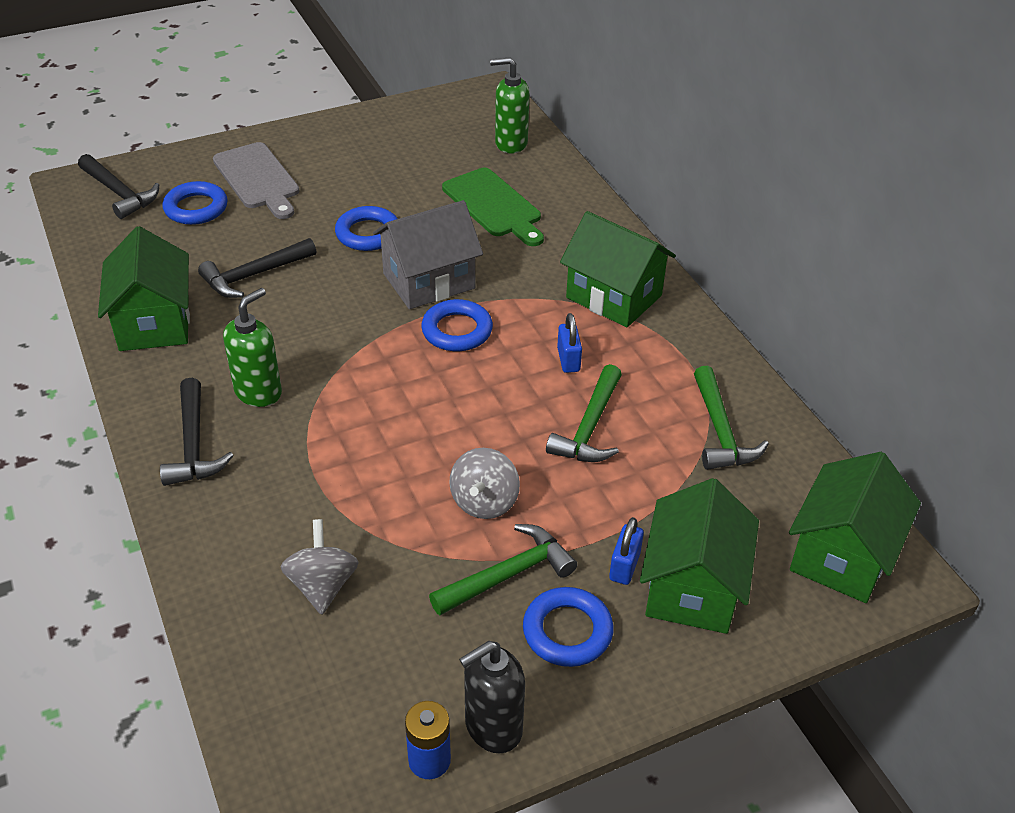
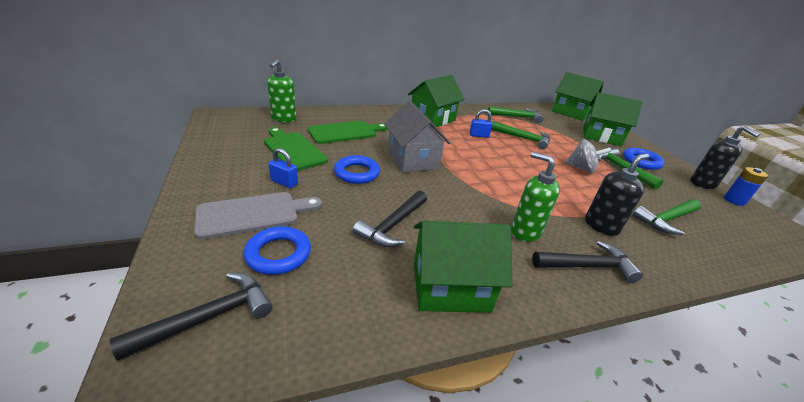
camera: 85 degrees left, 10 degrees down
black hammer [198,238,316,298] -> black hammer turned 60 degrees clockwise [353,191,427,247]
grey spinning top [281,519,359,615] -> green hammer [633,199,701,235]
blue ring [421,299,493,351] -> none
blue padlock [609,517,644,585] -> blue padlock moved to [269,148,298,188]
none -> green cutting board [264,127,328,171]
none -> black soap dispenser [585,154,649,236]

